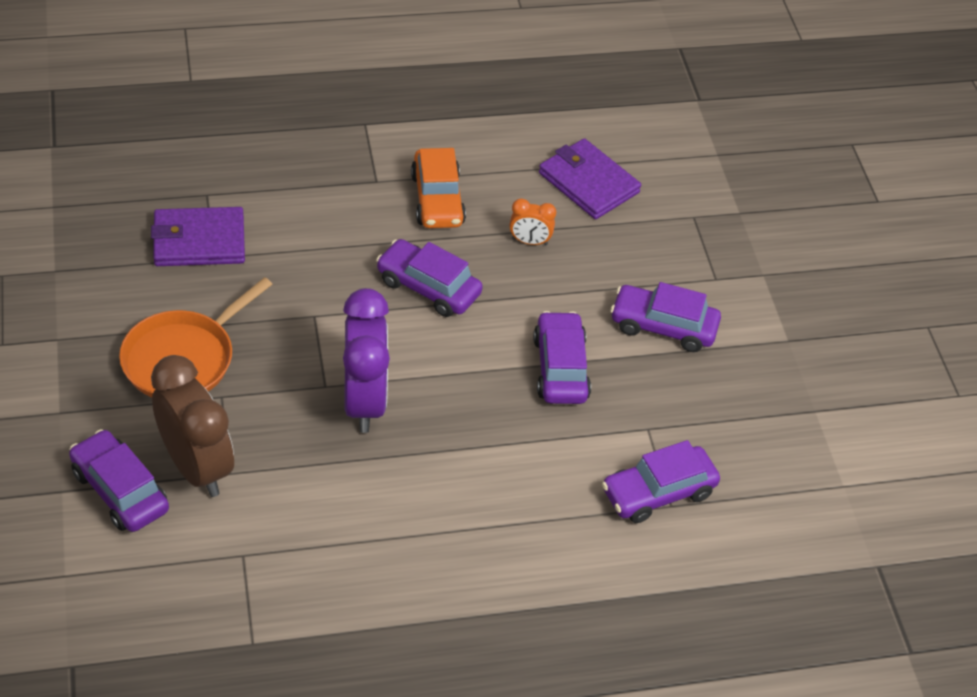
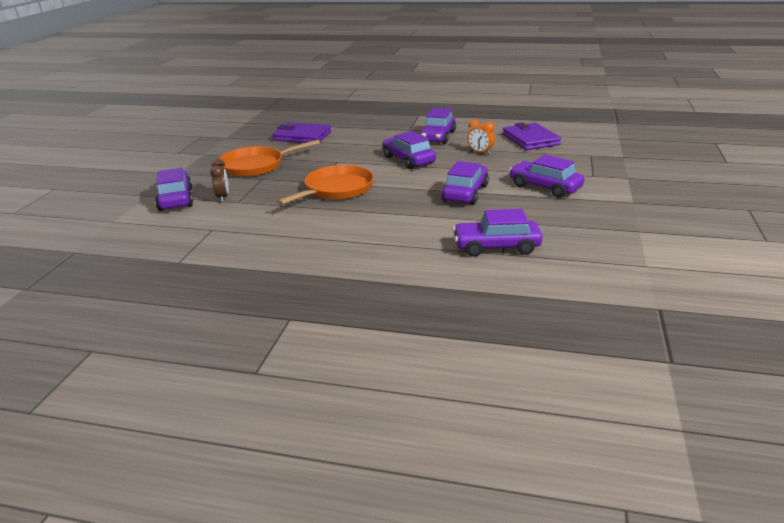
camera: 30 degrees right, 20 degrees down
brown clock [151,355,234,497] -> brown clock [210,159,229,202], size x0.47
purple clock [343,288,390,433] -> orange pan [277,165,374,205]
orange car [411,148,466,228] -> purple car [420,108,456,144]

